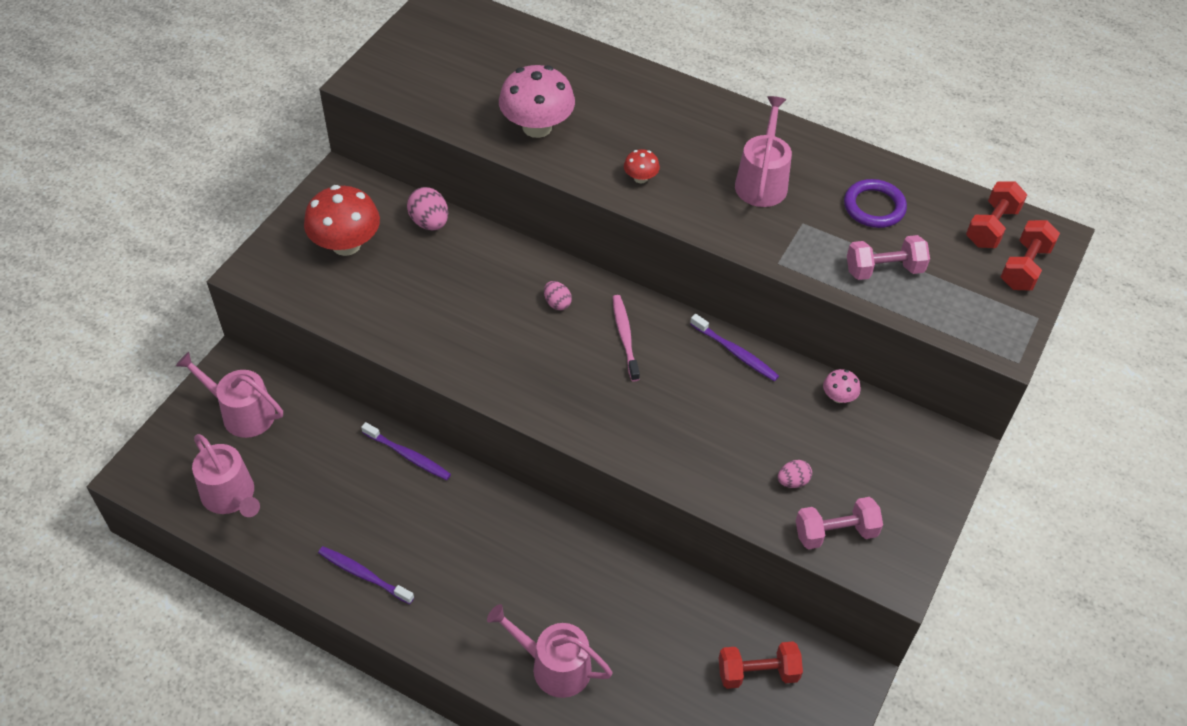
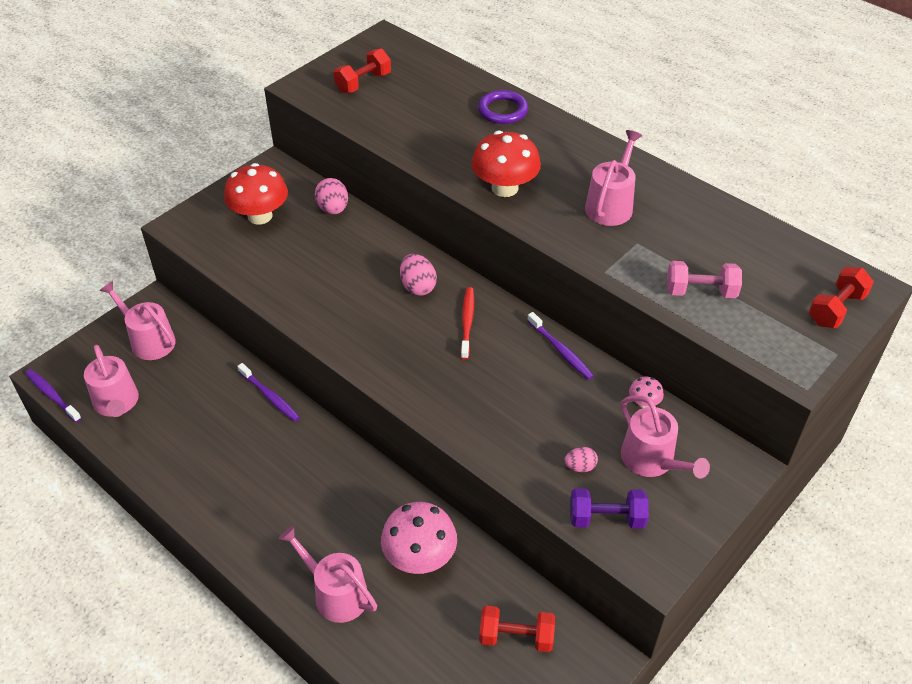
camera: 15 degrees right, 5 degrees down
purple toothbrush [318,546,414,604] -> purple toothbrush moved to [25,369,81,422]
pink mushroom [499,65,575,138] -> pink mushroom moved to [381,502,457,574]
pink egg [544,281,572,310] -> pink egg [400,254,437,296], size x1.61
pink toothbrush [612,295,640,381] -> red toothbrush [461,287,474,360]
red mushroom [624,149,660,183] -> red mushroom [472,130,541,197], size x2.15
pink dumbbell [796,497,883,549] -> purple dumbbell [570,488,649,529]
purple ring [844,179,907,228] -> purple ring moved to [478,90,528,124]
red dumbbell [966,181,1027,248] -> red dumbbell moved to [334,49,391,93]
none -> pink watering can [621,395,710,479]

